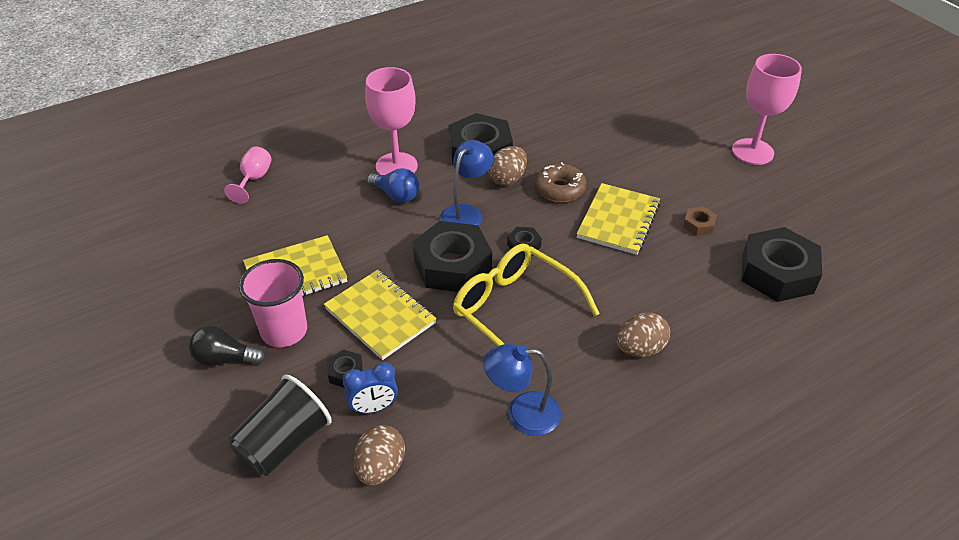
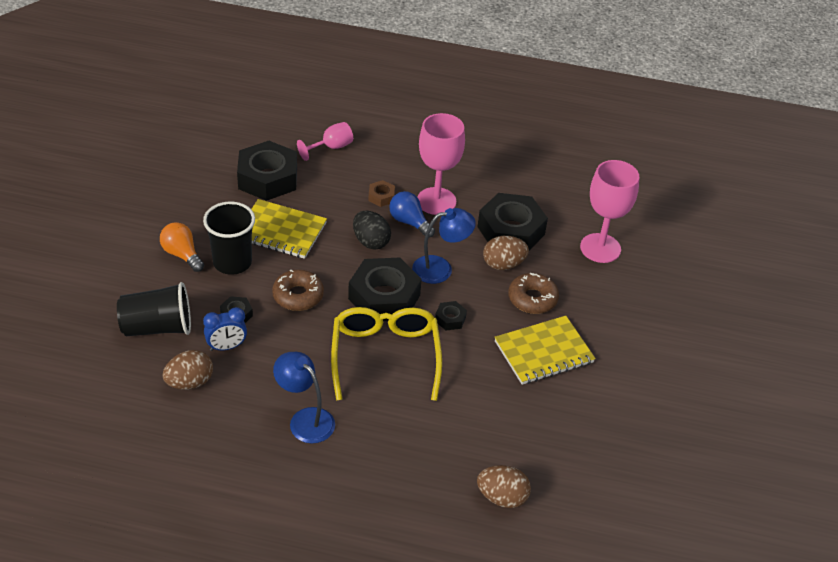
camera: 40 degrees right, 0 degrees up
black light bulb [188,325,266,366] -> orange light bulb [160,222,204,272]
pink cup [239,259,307,347] -> black cup [203,201,255,275]
yellow notebook [324,270,437,360] -> brown donut [272,269,324,311]
blue clock [343,362,398,414] -> blue clock turned 45 degrees counterclockwise [203,307,247,351]
blue light bulb [367,168,419,203] -> blue light bulb turned 150 degrees clockwise [389,191,435,238]
brown egg [616,312,670,357] -> brown egg moved to [477,465,531,508]
brown nut [683,207,717,236] -> brown nut moved to [368,180,395,207]
pink goblet [732,54,802,165] -> pink goblet moved to [580,160,639,263]
black nut [741,227,822,302] -> black nut moved to [237,141,297,201]
none -> black egg [353,211,391,250]

